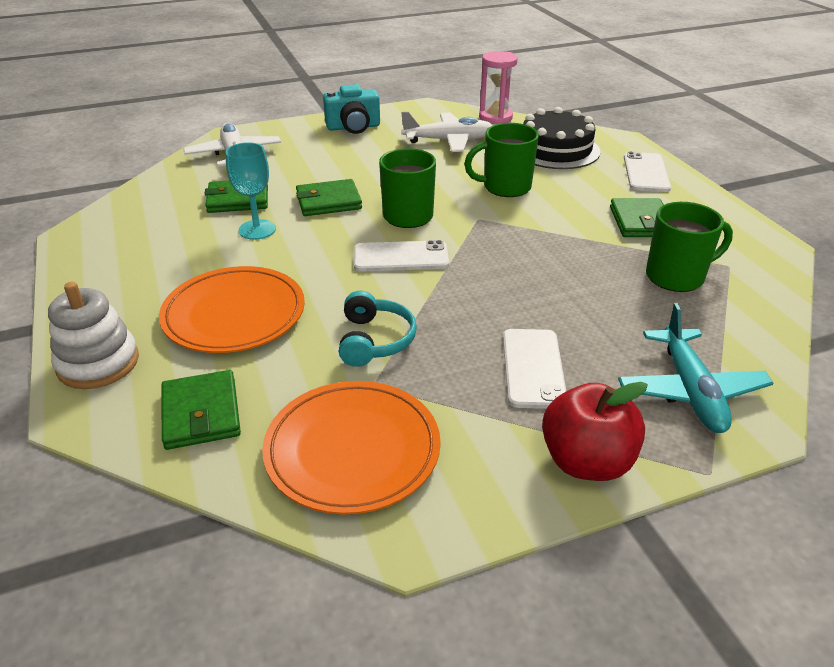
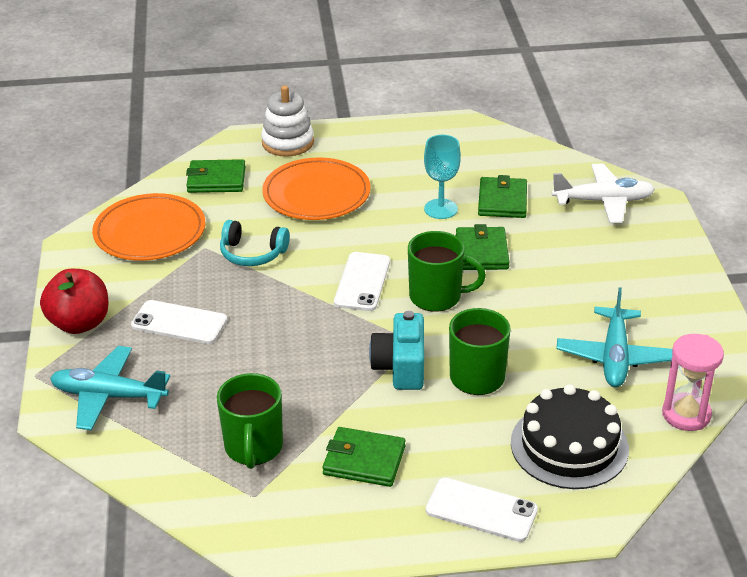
camera: 105 degrees right, 0 degrees up
turquoise camera [323,84,380,134] -> turquoise camera moved to [369,311,424,390]
white plane [401,111,492,152] -> turquoise plane [556,287,672,387]

